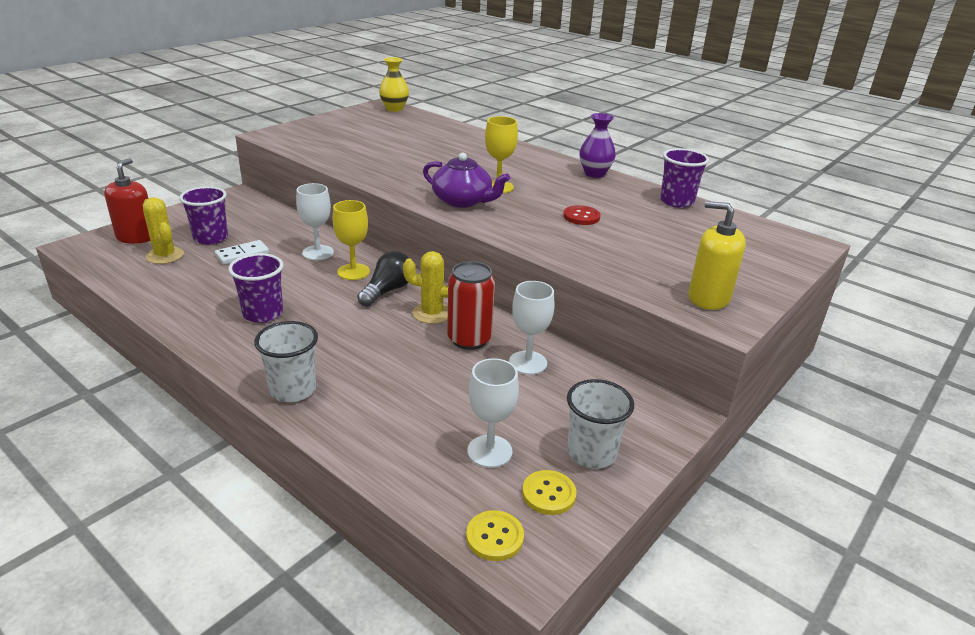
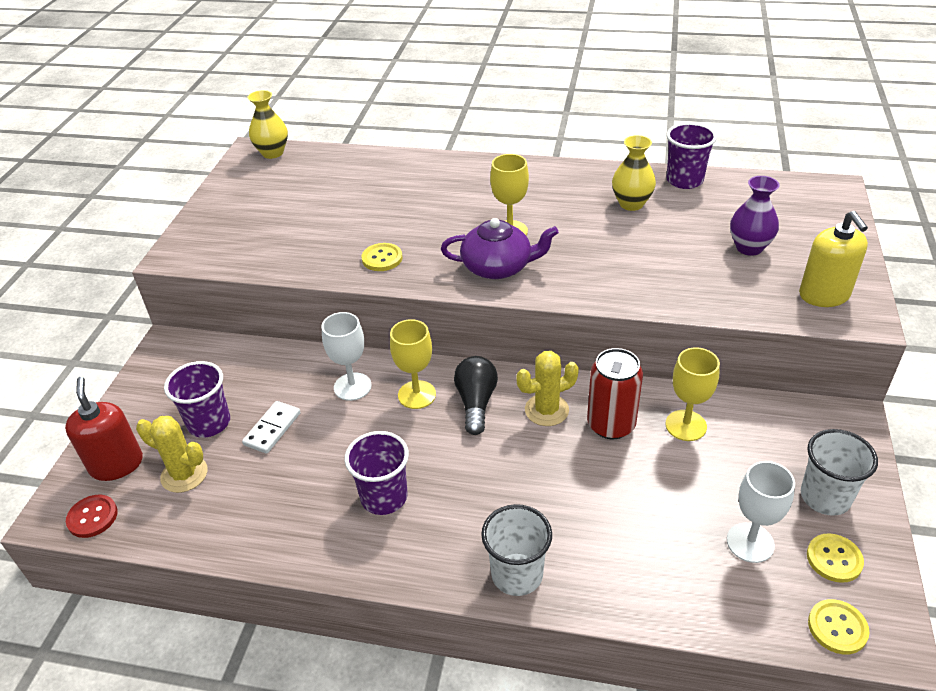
camera: 25 degrees left, 10 degrees up
white goblet [509,281,554,375] -> yellow goblet [665,347,720,441]
red button [563,205,600,225] -> red button moved to [66,494,118,538]
purple vase [580,113,616,178] -> purple vase moved to [730,176,780,256]
yellow soap dispenser [688,201,746,310] -> yellow soap dispenser turned 105 degrees counterclockwise [799,211,868,307]
none -> yellow button [362,243,403,271]
none -> yellow vase [612,135,656,211]

